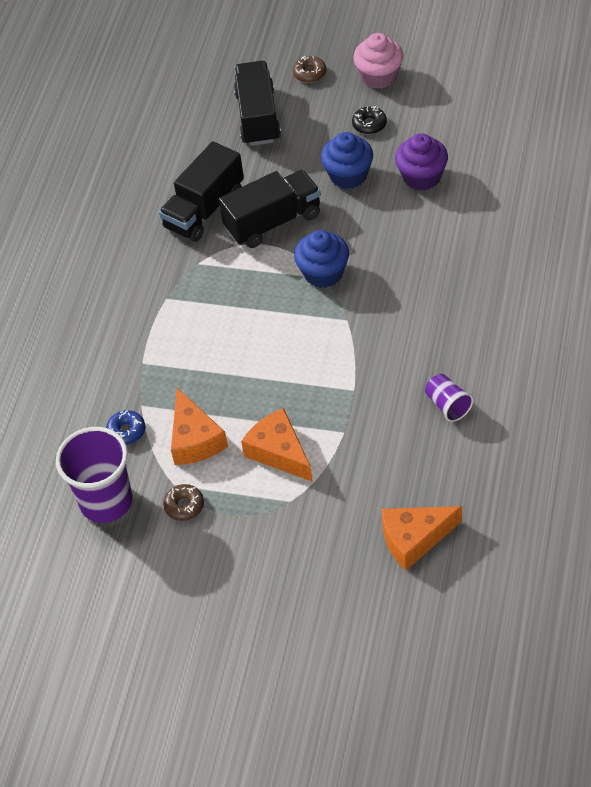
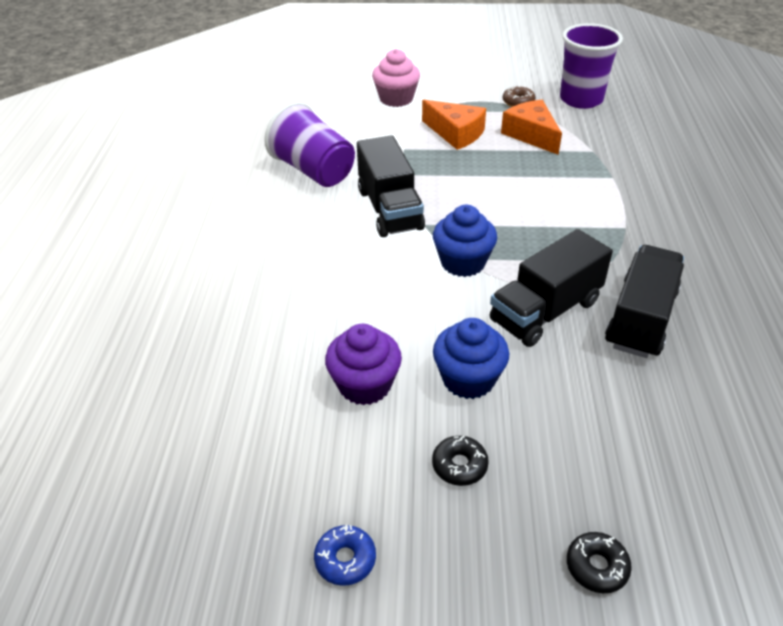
camera: 165 degrees right, 10 degrees down
blue donut [106,410,145,445] -> blue donut moved to [314,525,376,586]
black truck [234,61,281,146] -> black truck moved to [357,135,425,237]
brown donut [293,56,326,83] -> black donut [567,532,632,593]
pink cupcake [353,33,404,89] -> pink cupcake moved to [372,49,420,107]
orange cheese [381,506,462,570] -> none
purple cup [425,374,474,422] -> purple cup [264,101,355,187], size x1.96

